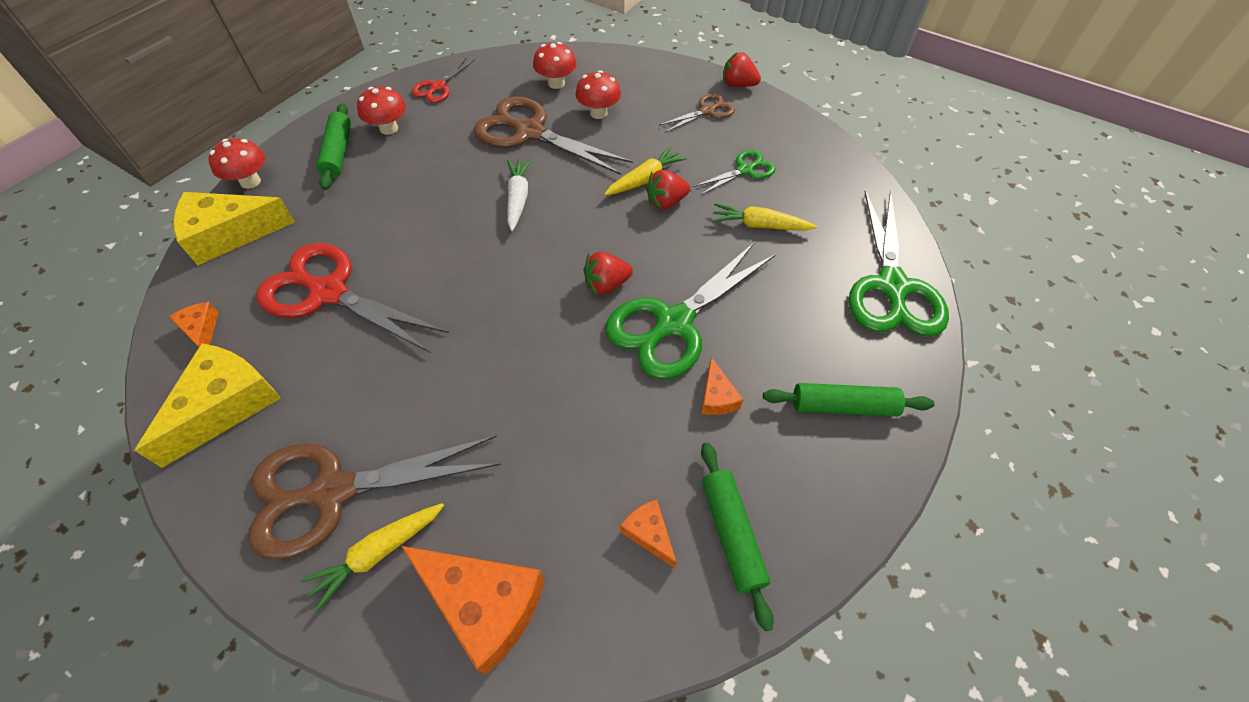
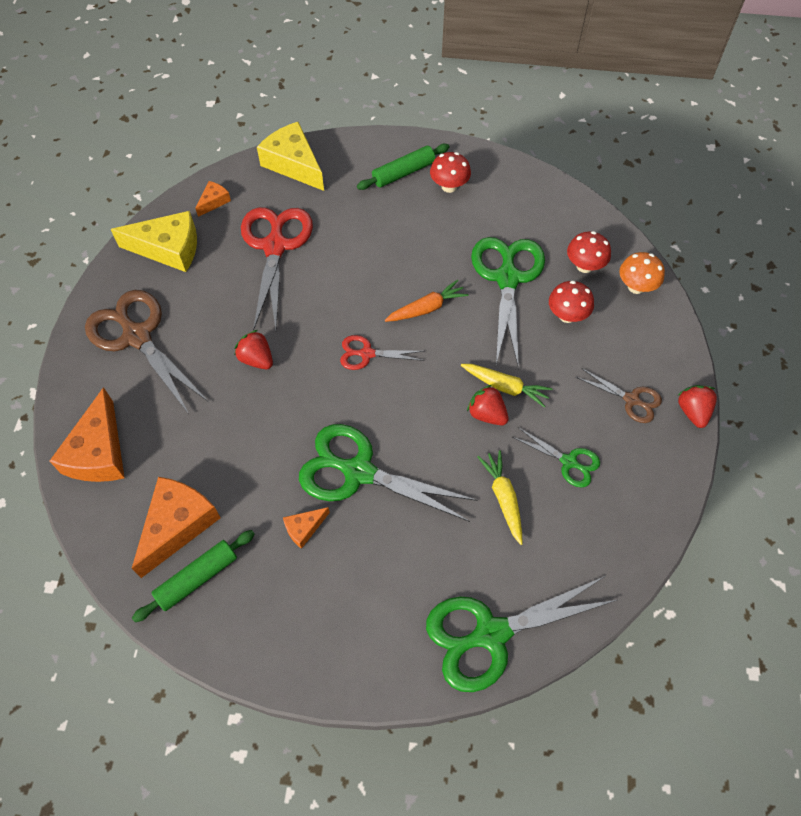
camera: 65 degrees right, 5 degrees up
red mushroom [208,138,265,189] -> none
yellow carrot [300,503,444,611] -> none
red scissors [412,57,475,103] -> red scissors moved to [340,335,424,370]
brown scissors [473,96,633,175] -> green scissors [471,237,545,369]
white carrot [507,159,531,231] -> orange carrot [384,280,469,322]
red strawberry [584,252,633,295] -> red strawberry moved to [235,330,273,369]
orange cheese [620,499,677,568] -> orange cheese [132,477,221,578], size x2.04
green rolling pin [763,383,935,417] -> none
none -> orange mushroom [619,252,665,294]

